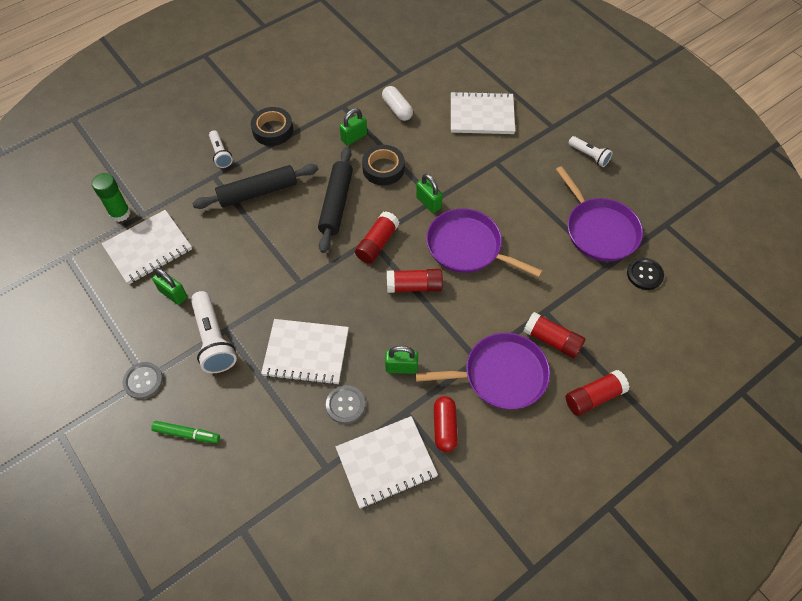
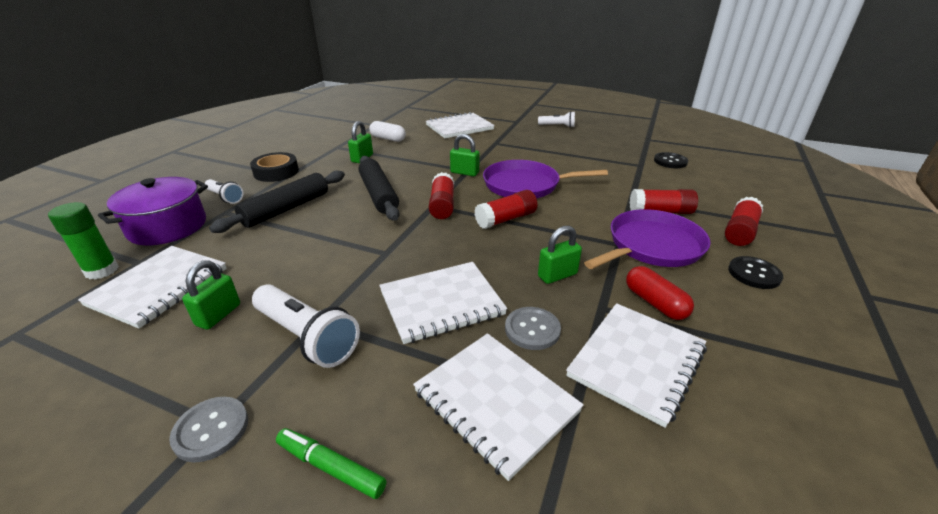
camera: 30 degrees left, 25 degrees down
green marker [151,421,220,443] -> green marker turned 135 degrees counterclockwise [276,428,386,499]
green padlock [152,268,187,305] -> green padlock turned 75 degrees counterclockwise [182,260,240,330]
black tape [362,145,405,186] -> none
purple pan [556,166,643,262] -> none
none -> purple pot [98,177,208,245]
none -> white notebook [413,333,584,481]
none -> black button [728,256,783,289]

